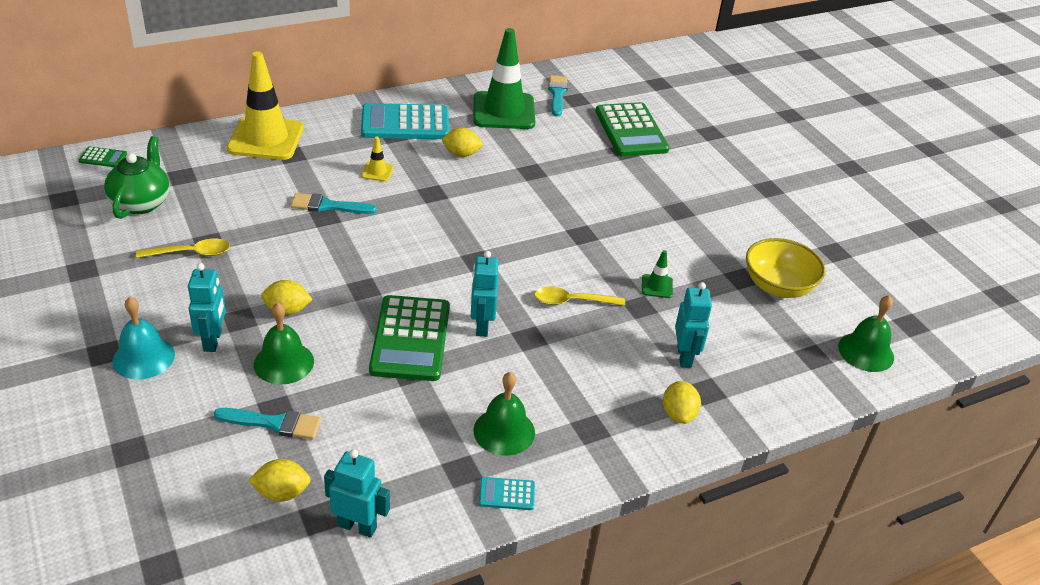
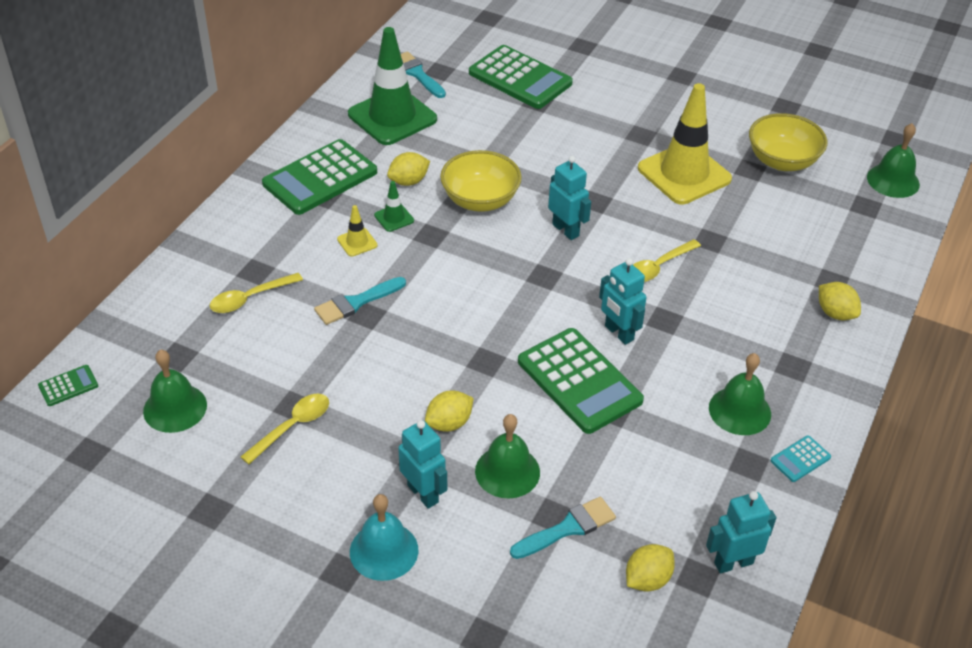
camera: 35 degrees left, 5 degrees up
green teapot [104,136,170,219] -> green bell [143,350,207,433]
yellow traffic cone [227,51,304,160] -> yellow traffic cone moved to [638,83,732,204]
turquoise calculator [361,103,449,139] -> green calculator [262,139,377,215]
green traffic cone [642,250,673,298] -> green traffic cone moved to [374,181,414,232]
turquoise robot [675,282,712,368] -> turquoise robot moved to [548,156,591,240]
none -> yellow spoon [210,273,303,313]
none -> yellow bowl [440,150,522,212]

